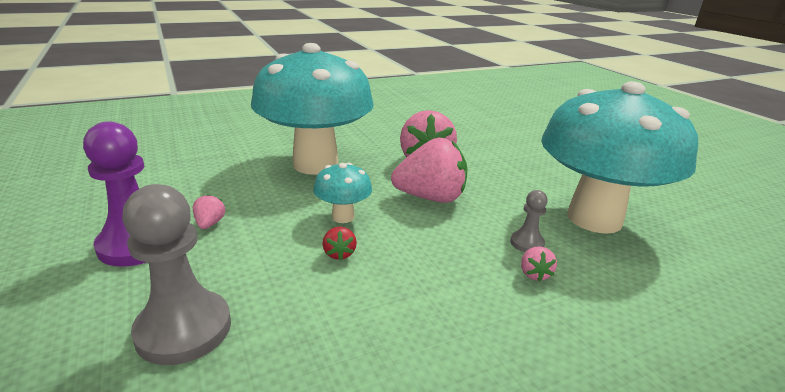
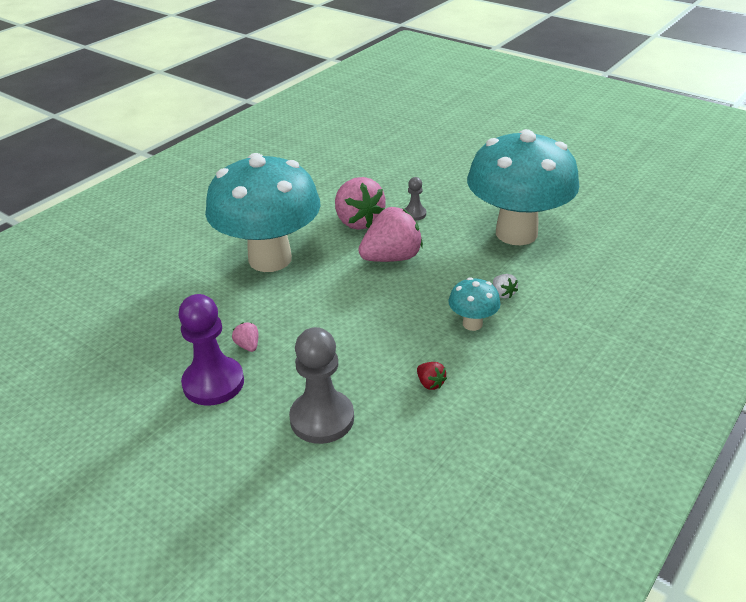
camera: 25 degrees left, 10 degrees up
turquoise mushroom [313,163,372,223] -> turquoise mushroom moved to [448,277,501,331]
red strawberry [323,227,357,260] -> red strawberry moved to [417,362,447,390]
grey pawn [510,190,548,252] -> grey pawn moved to [405,177,426,221]
pink strawberry [521,246,557,281] -> white strawberry [493,274,518,298]

